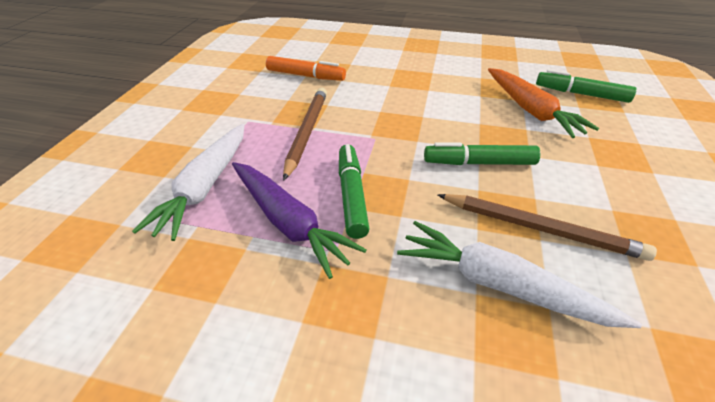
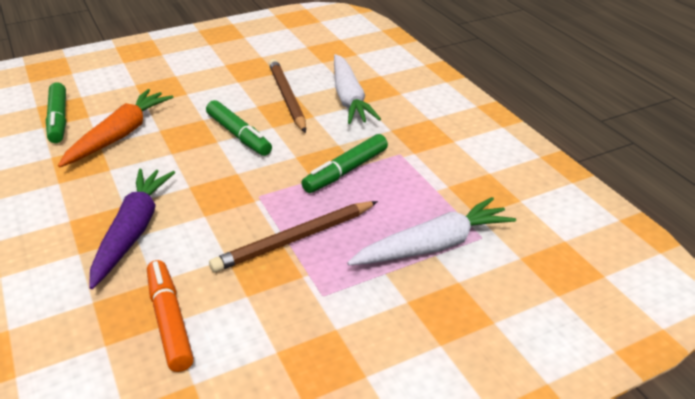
camera: 130 degrees left, 5 degrees down
purple carrot [232,162,367,279] -> purple carrot moved to [89,169,175,289]

